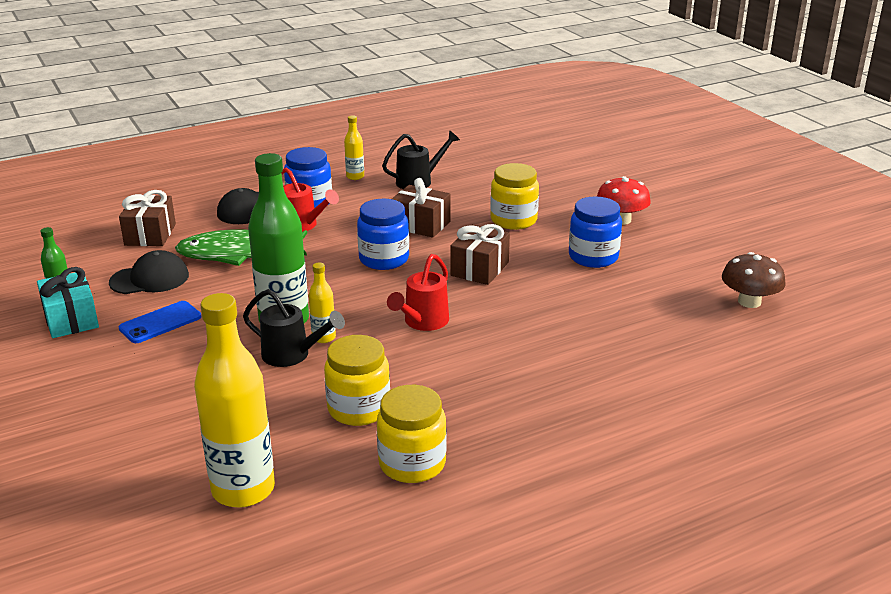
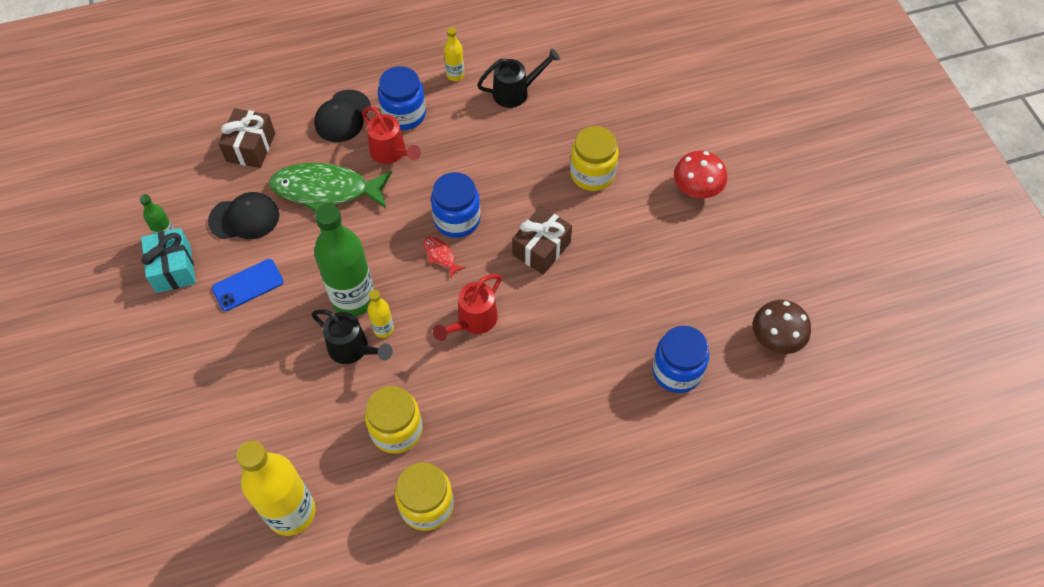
camera: 10 degrees right, 30 degrees up
brown gift [392,178,450,238] -> none
blue jar [569,197,622,268] -> blue jar moved to [652,326,709,393]
none -> red fish [424,236,466,279]

